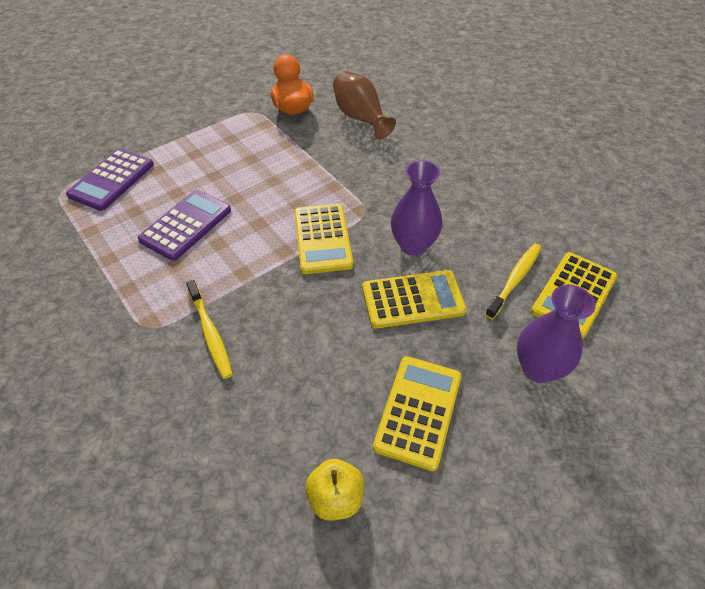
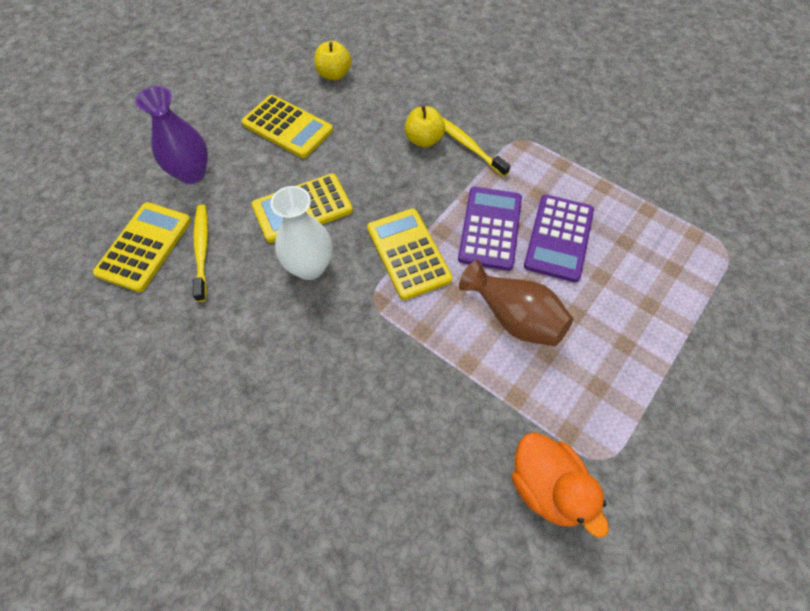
camera: 165 degrees right, 10 degrees up
purple calculator [66,149,154,211] -> purple calculator moved to [458,187,522,271]
brown vase [333,71,396,139] -> brown vase moved to [459,260,573,346]
yellow calculator [373,356,461,471] -> yellow calculator turned 60 degrees counterclockwise [242,95,333,158]
purple vase [391,160,442,256] -> white vase [270,186,333,280]
yellow toothbrush [485,243,541,320] -> yellow toothbrush turned 150 degrees clockwise [193,204,208,302]
none -> yellow apple [405,106,445,148]

